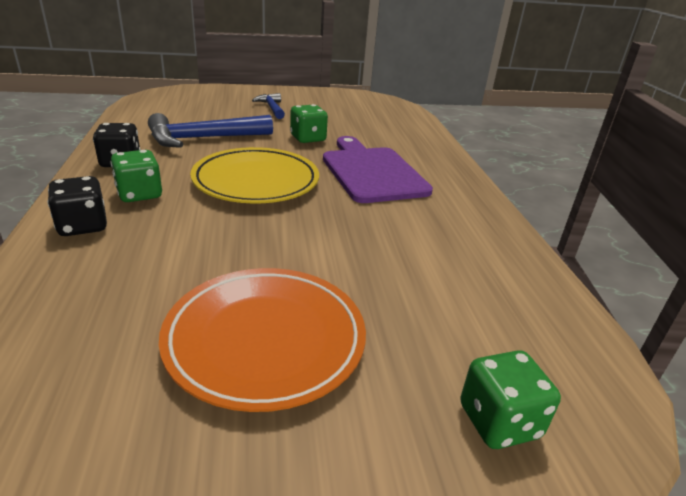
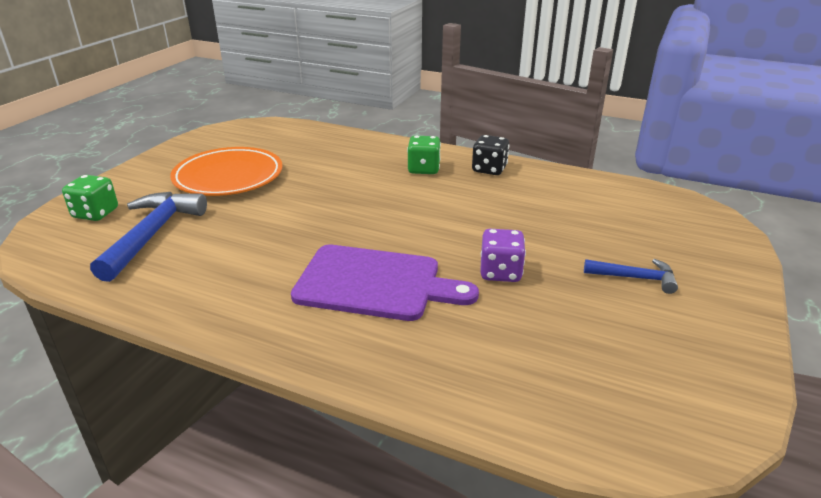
camera: 125 degrees right, 0 degrees up
black dice [47,176,107,236] -> none
blue hammer [148,113,273,148] -> blue hammer moved to [90,192,207,282]
yellow plate [190,147,319,204] -> none
green dice [290,104,328,143] -> purple dice [480,229,526,282]

